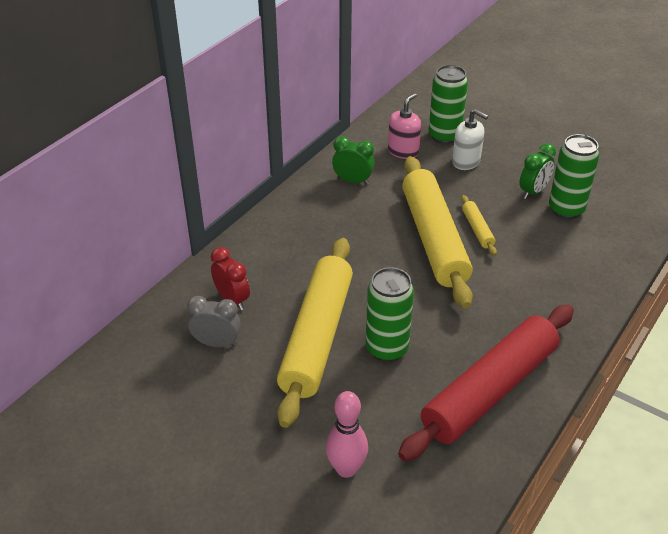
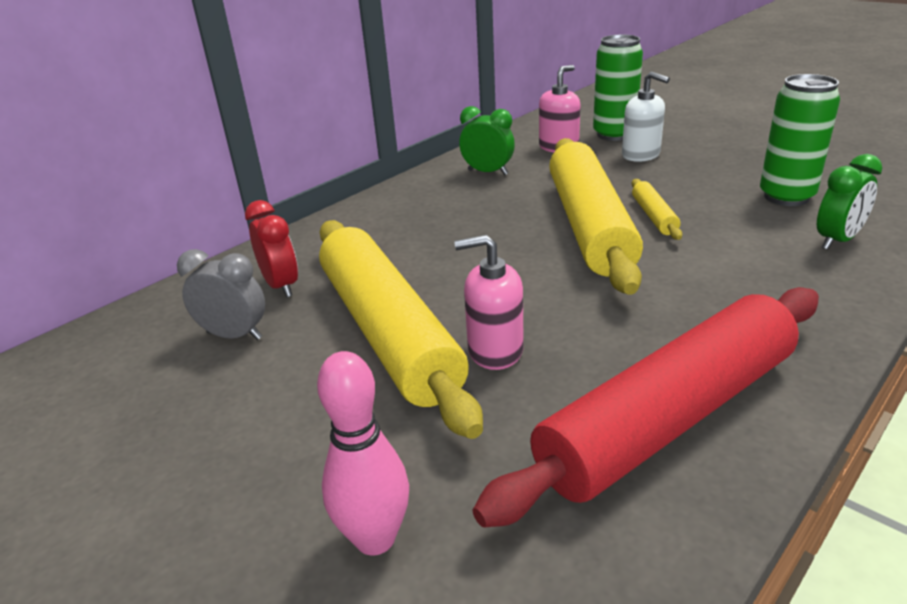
camera: 10 degrees right, 10 degrees down
yellow rolling pin [277,238,353,428] -> yellow rolling pin turned 45 degrees counterclockwise [319,220,483,439]
green can [366,267,414,362] -> pink soap dispenser [454,235,524,370]
green clock [519,143,556,199] -> green clock moved to [817,154,882,250]

